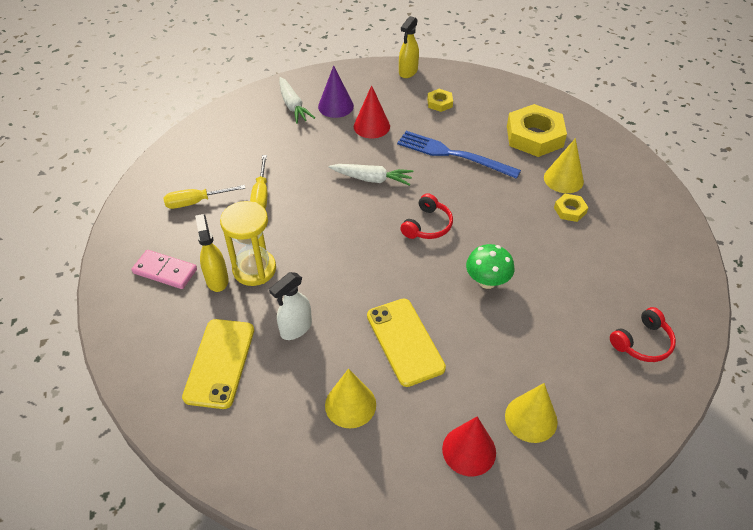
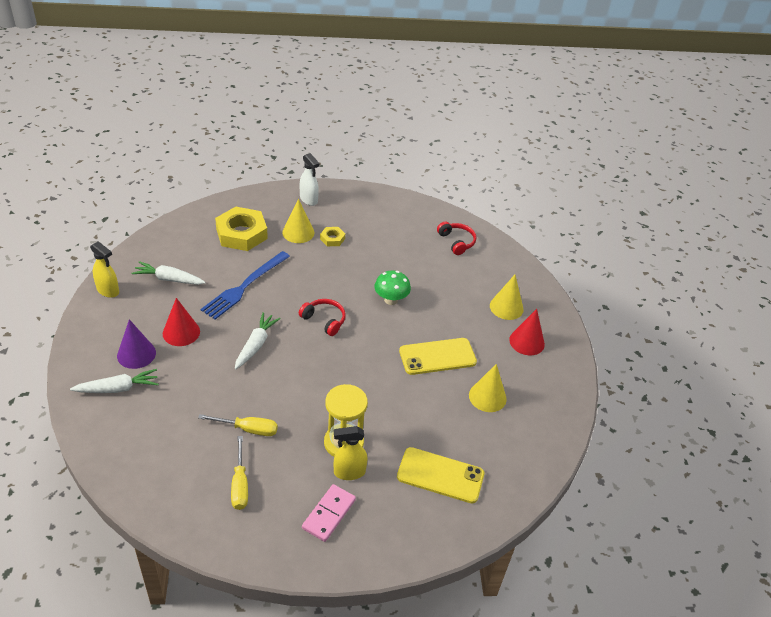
camera: 85 degrees left, 5 degrees down
white spray bottle [269,272,312,340] -> white spray bottle moved to [300,153,320,206]
yellow nut [427,89,453,112] -> white carrot [131,261,206,285]

